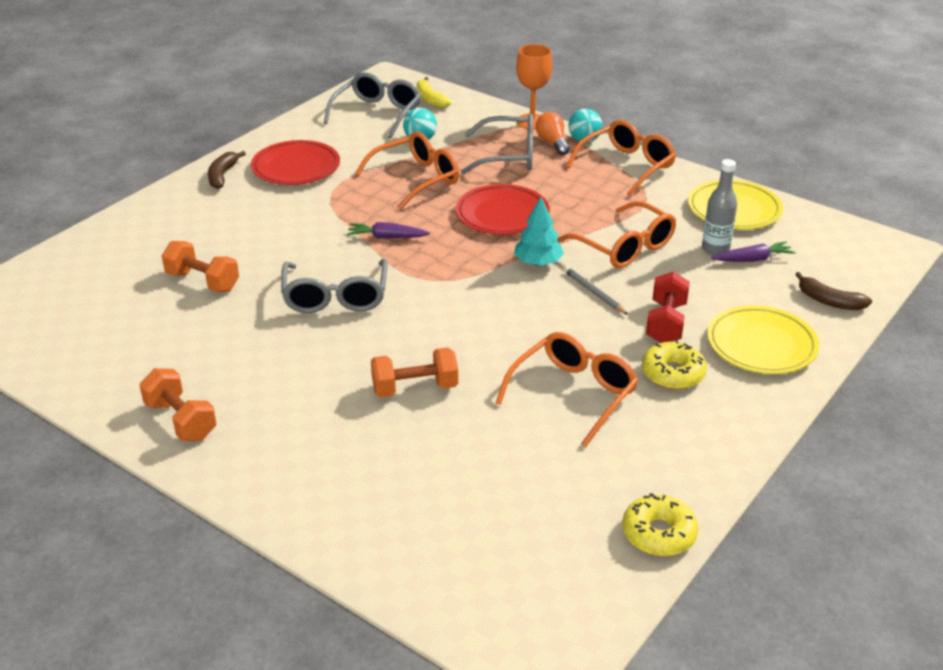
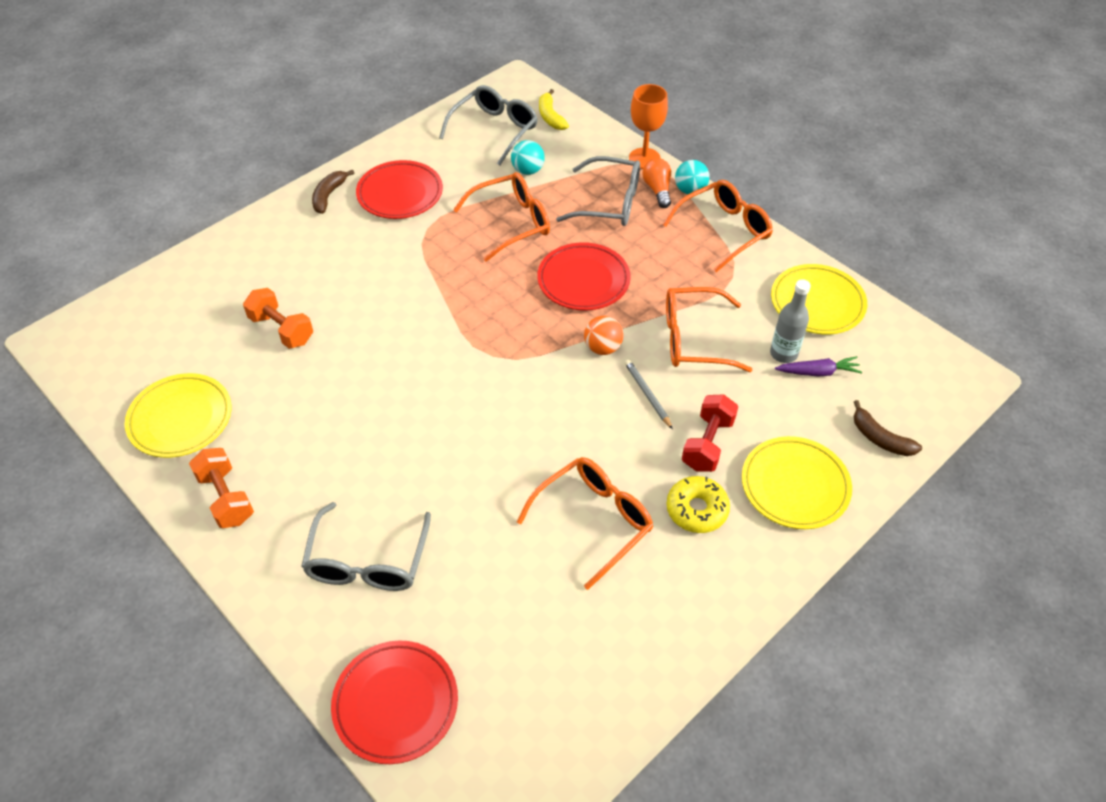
camera: 10 degrees right, 15 degrees up
grey glasses [281,259,388,313] -> grey glasses moved to [301,502,431,591]
purple carrot [347,222,430,238] -> none
orange dumbbell [371,347,458,397] -> none
turquoise tree [514,197,564,266] -> orange ball [584,316,623,355]
orange glasses [557,201,676,268] -> orange glasses turned 120 degrees clockwise [666,287,752,372]
yellow donut [622,493,698,556] -> none
none -> yellow plate [125,373,232,458]
none -> red plate [331,640,458,764]

